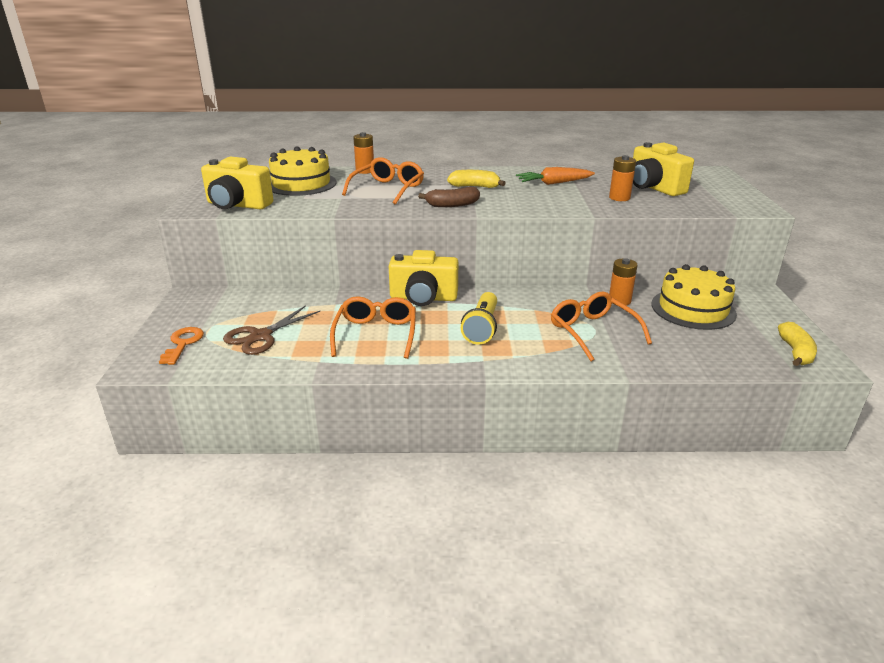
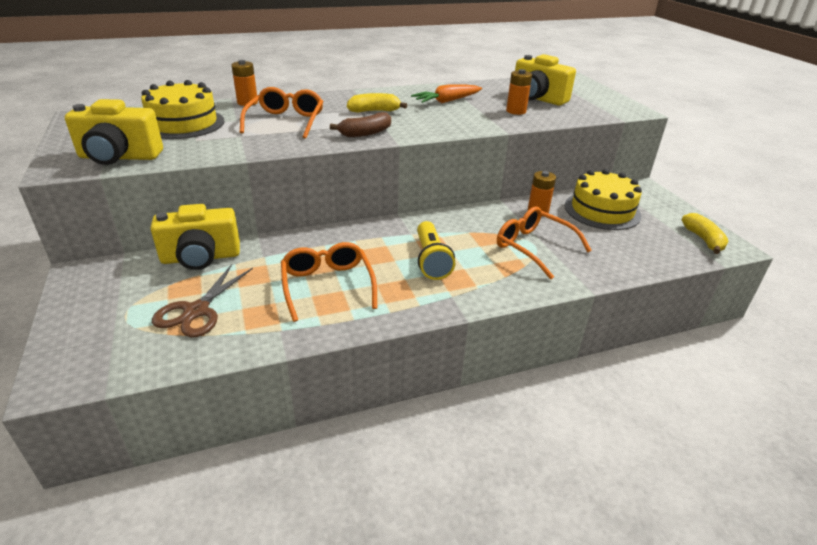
camera: 20 degrees left, 5 degrees up
orange key [159,327,204,365] -> none
yellow camera [389,250,458,306] -> yellow camera moved to [151,204,240,270]

